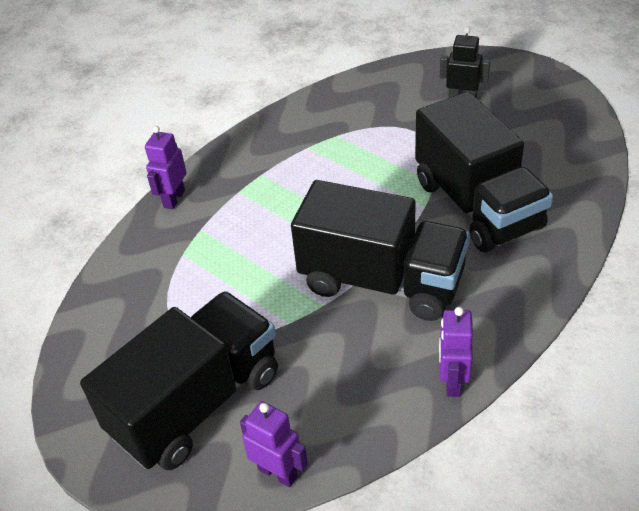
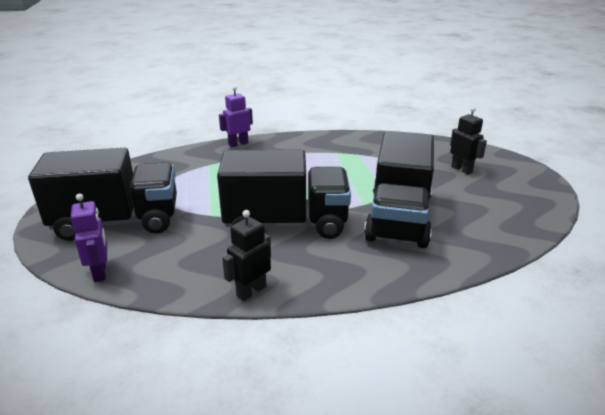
camera: 35 degrees right, 15 degrees down
black truck [291,180,470,321] -> black truck turned 60 degrees counterclockwise [217,150,351,239]
purple robot [439,307,473,397] -> black robot [222,210,271,301]

